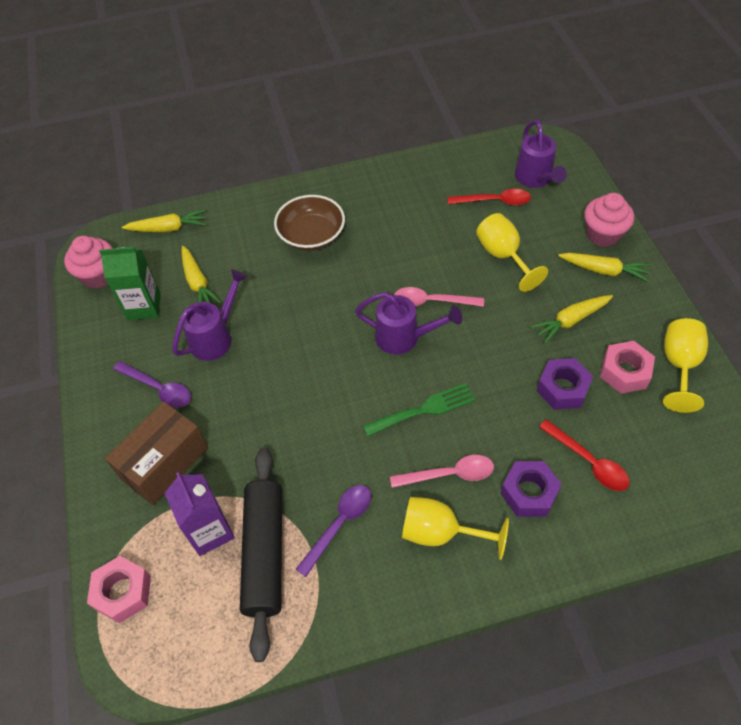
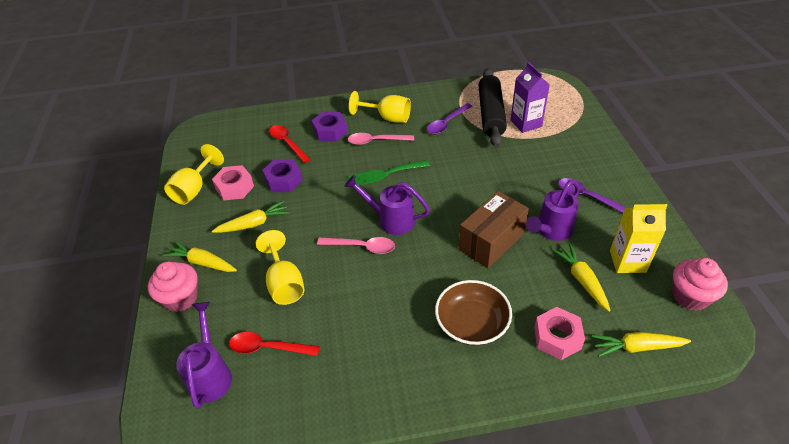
camera: 175 degrees left, 10 degrees down
pink nut [87,556,151,624] -> pink nut moved to [534,307,585,360]
green carton [99,247,161,320] -> yellow carton [610,204,668,273]
brown box [105,402,208,505] -> brown box moved to [459,191,529,269]

